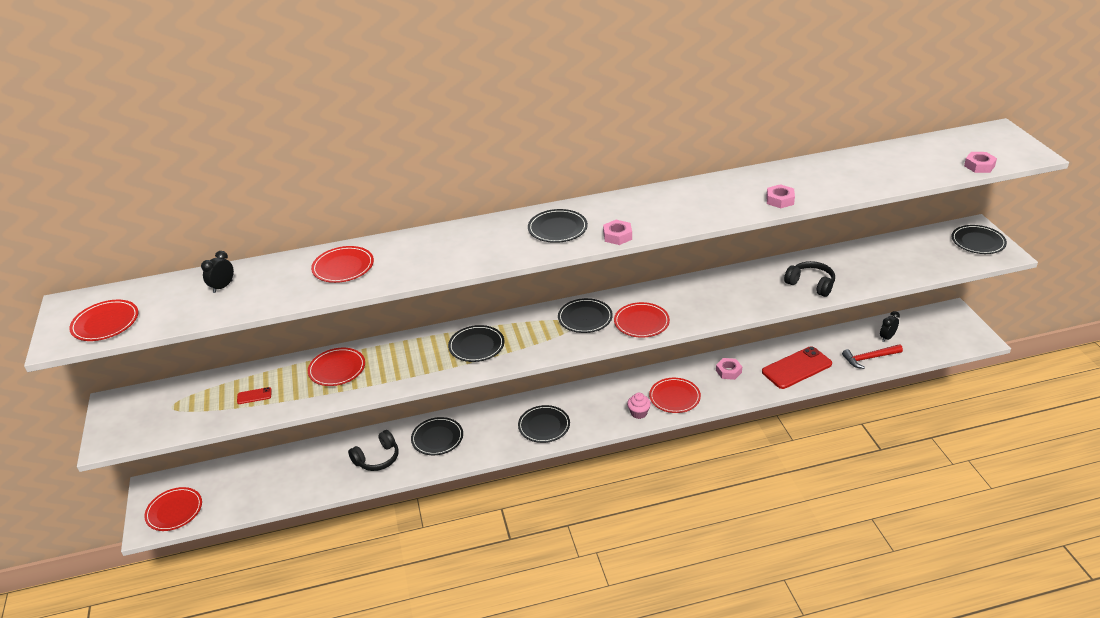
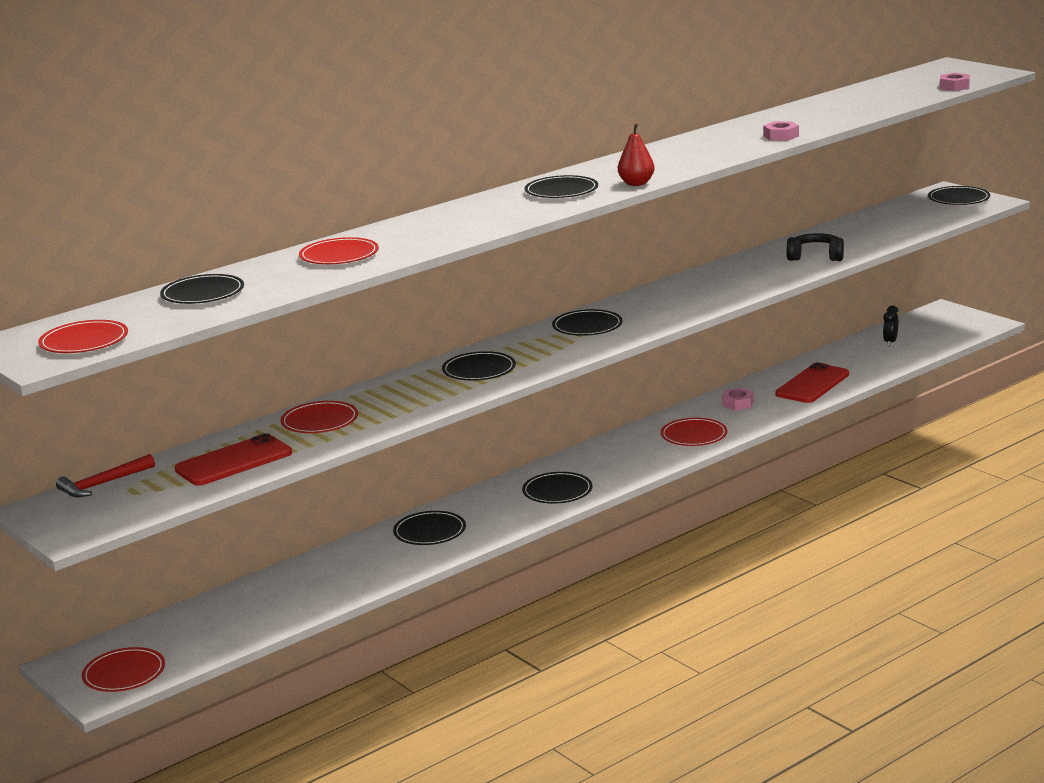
camera: 25 degrees left, 15 degrees down
black clock [201,251,234,293] -> black plate [160,274,244,304]
red phone [237,387,271,404] -> red phone [175,433,292,486], size x2.39
black headphones [348,430,399,471] -> none
pink nut [603,220,632,245] -> red pear [618,123,655,186]
red plate [614,302,670,338] -> none
pink cupcake [627,393,651,419] -> none
red hammer [842,344,903,369] -> red hammer moved to [56,454,155,498]

